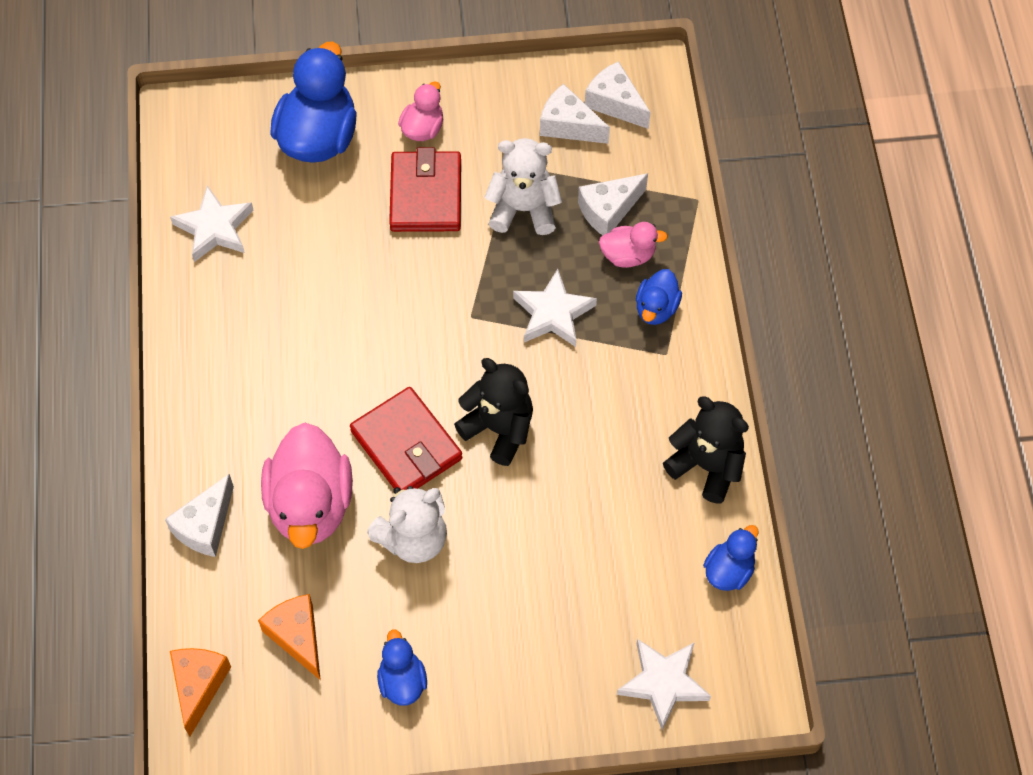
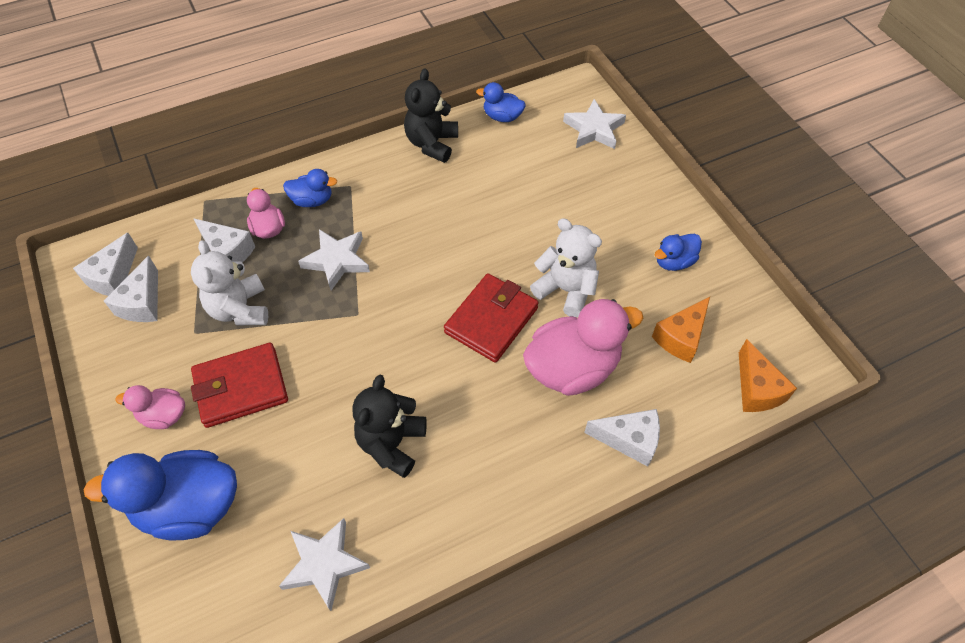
camera: 110 degrees left, 5 degrees down
orange cheese [170,648,231,737] -> orange cheese turned 90 degrees counterclockwise [739,339,797,412]
black teddy bear [454,358,533,466] -> black teddy bear moved to [352,375,427,478]

